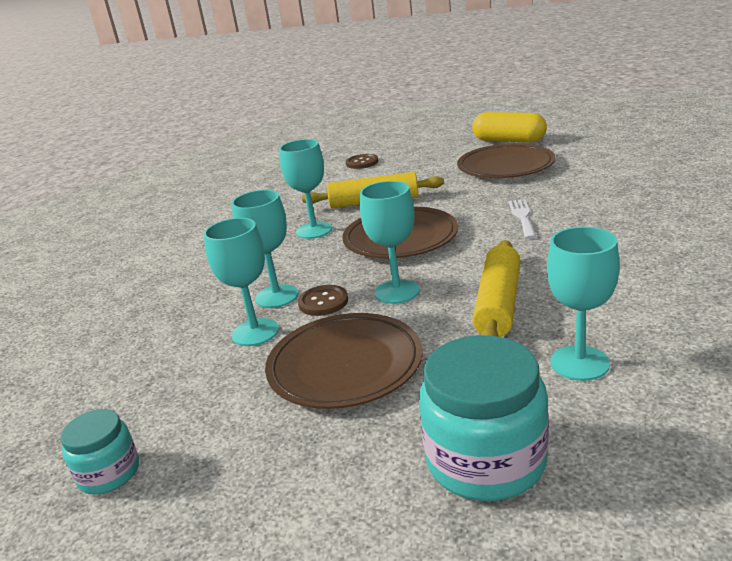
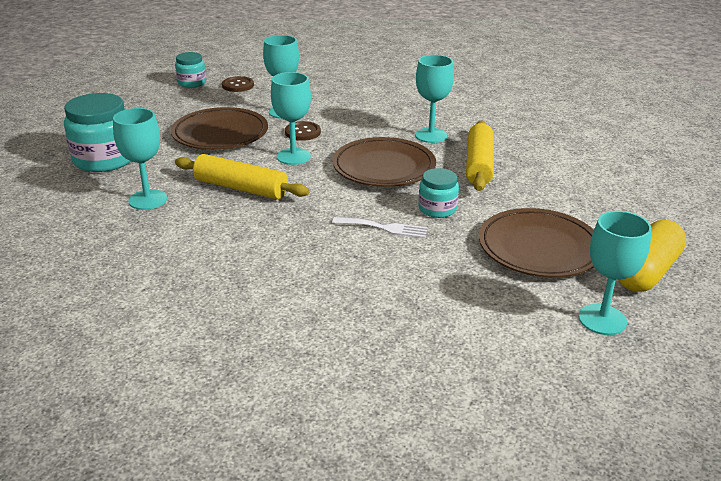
camera: 95 degrees right, 5 degrees up
turquoise goblet [232,190,298,308] -> turquoise goblet moved to [579,211,652,335]
brown button [346,154,378,169] -> brown button moved to [222,76,254,92]
none -> turquoise jar [418,168,459,218]

